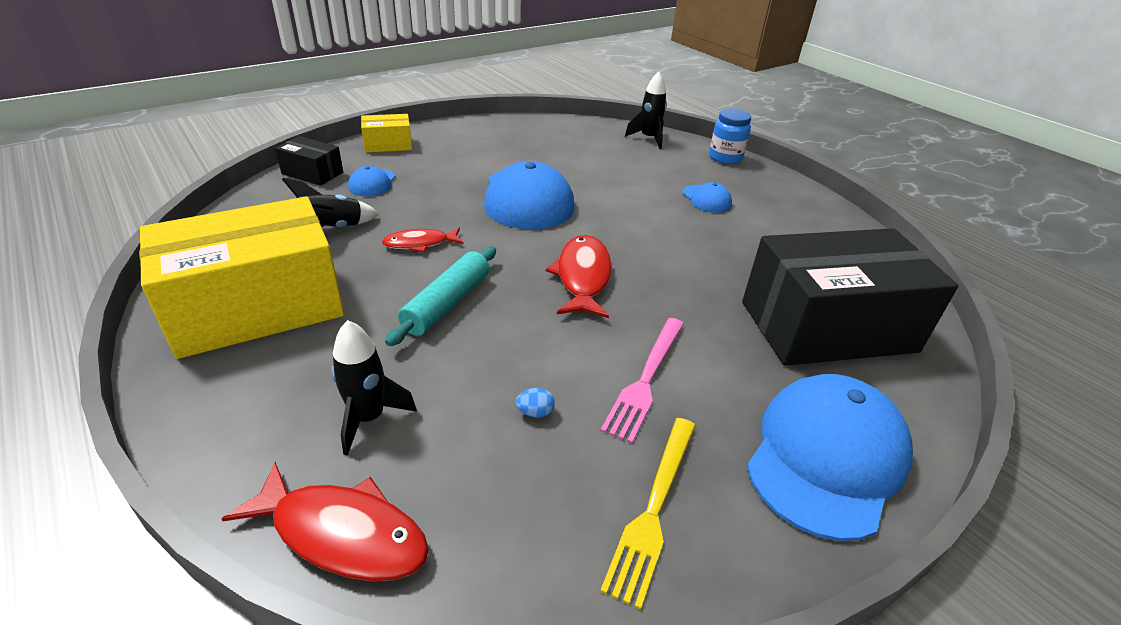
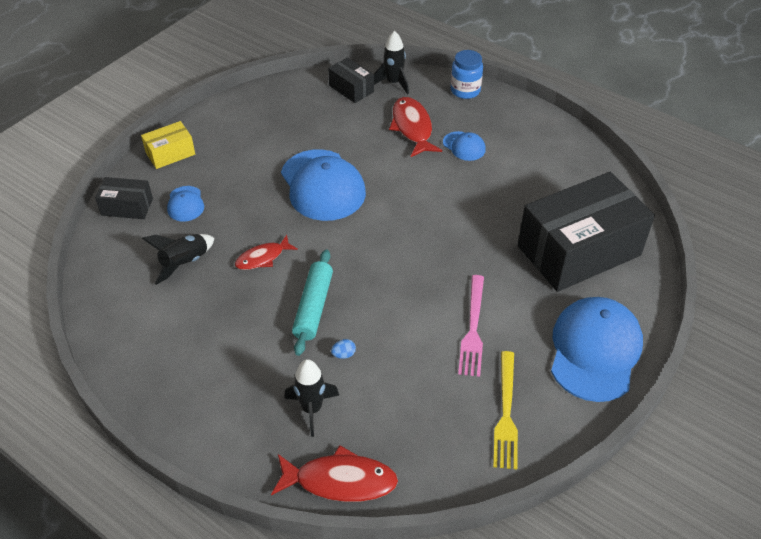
camera: 15 degrees left, 10 degrees up
yellow box [139,196,344,359] -> none
blue egg [515,388,555,418] -> blue egg moved to [331,339,356,359]
red fish [546,235,612,318] -> red fish moved to [389,97,442,157]
none -> black box [328,57,374,103]

